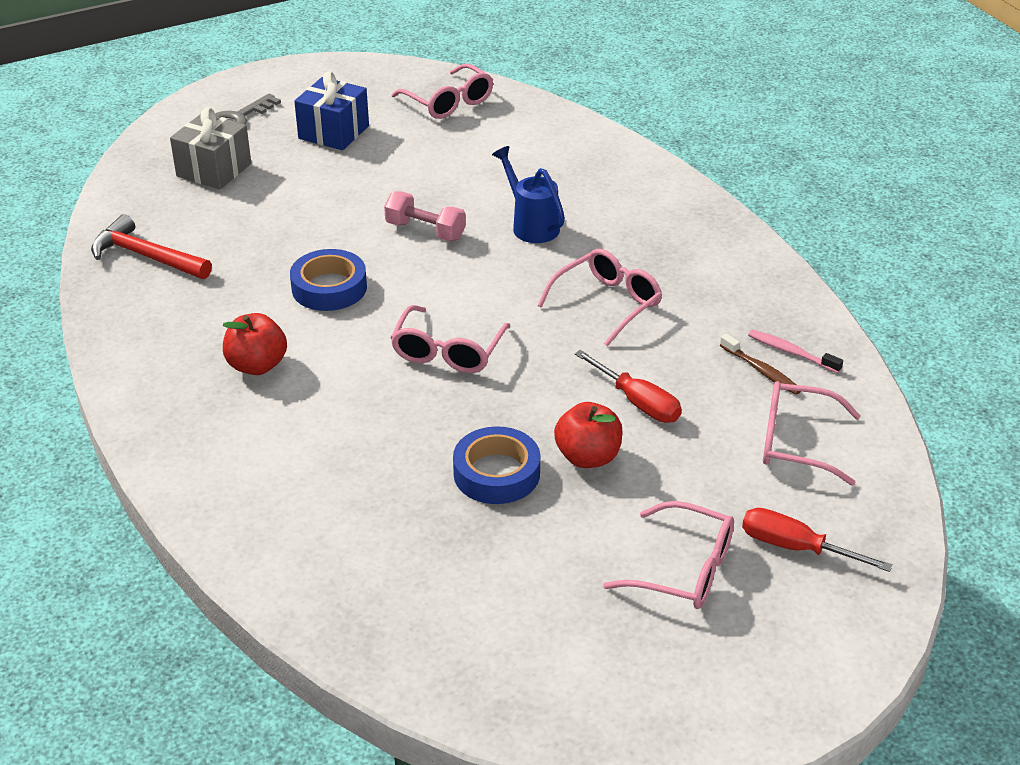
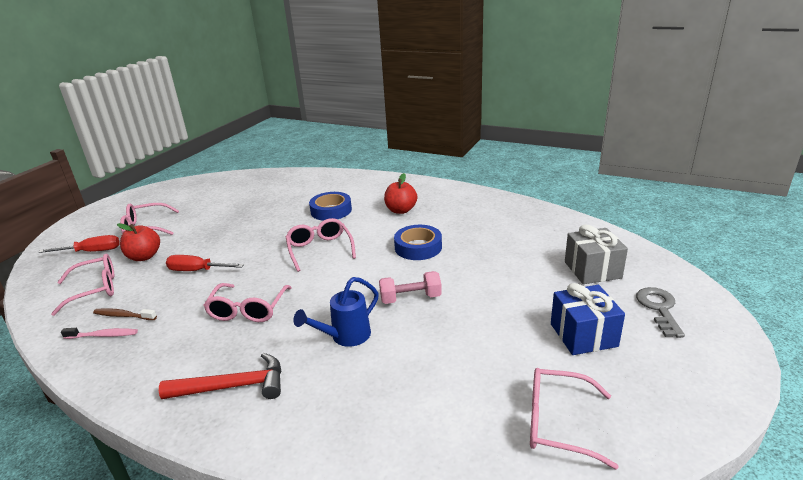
camera: 145 degrees right, 10 degrees down
red hammer [91,214,212,279] -> red hammer moved to [159,353,282,399]
blue tape [453,426,540,504] -> blue tape moved to [309,192,352,221]
blue watering can [492,146,565,243] -> blue watering can turned 120 degrees clockwise [293,277,379,347]
red apple [554,402,623,468] -> red apple moved to [117,223,160,261]

